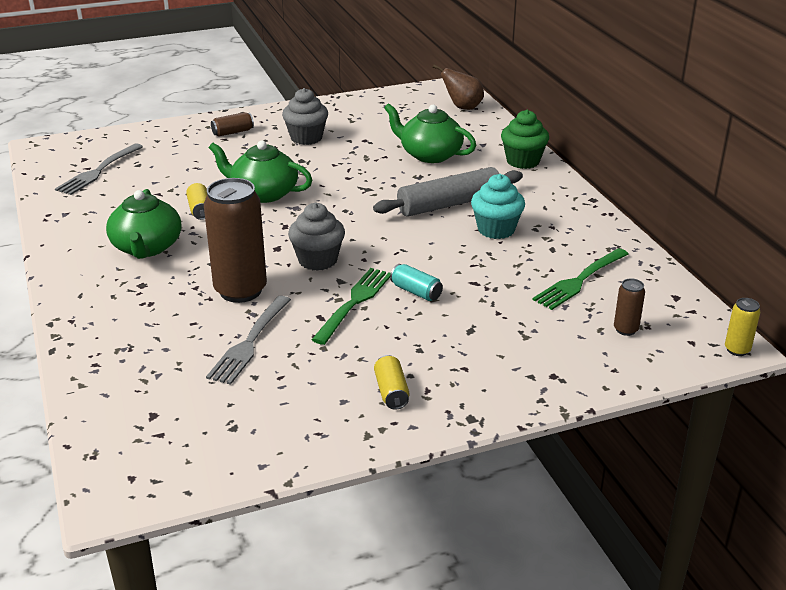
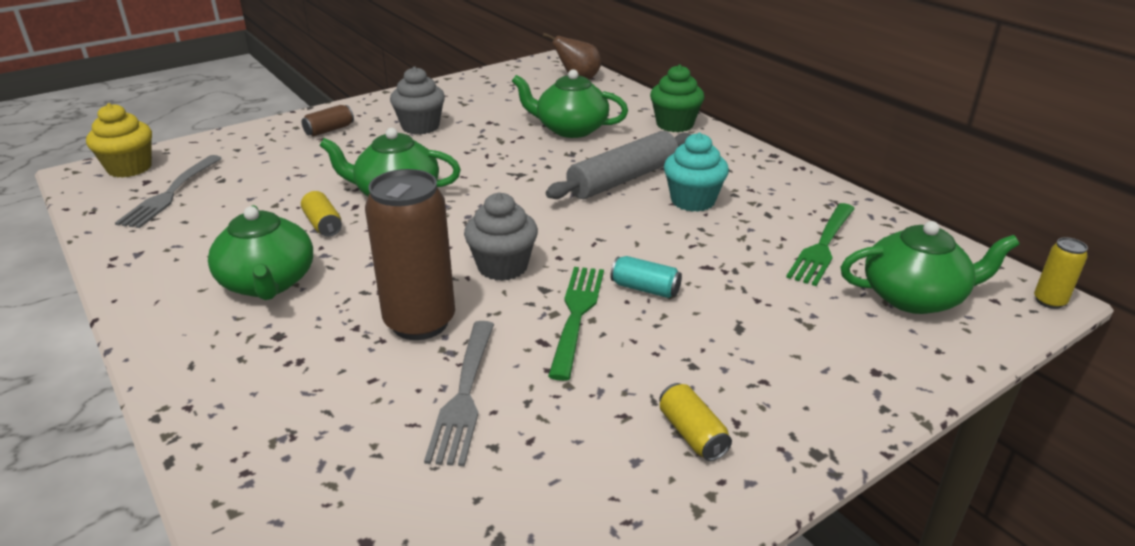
camera: 15 degrees left, 0 degrees up
brown can [614,278,645,336] -> green teapot [841,221,1020,314]
none -> yellow cupcake [86,103,152,178]

